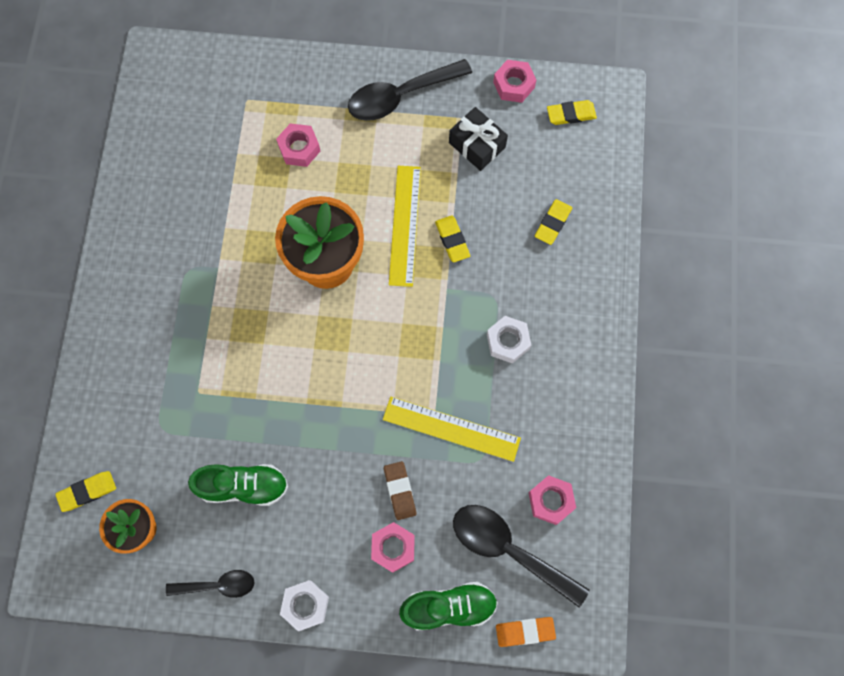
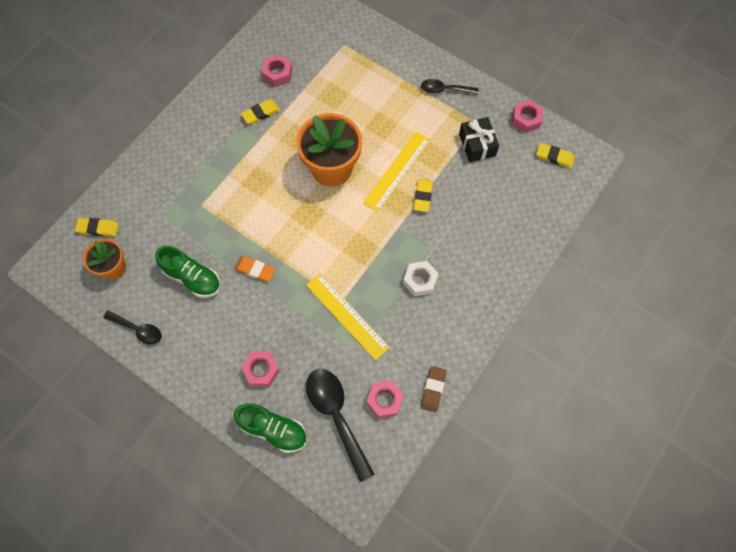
camera: 30 degrees right, 5 degrees down
pink nut [276,123,320,167] -> pink nut moved to [262,54,292,87]
white nut [280,580,329,631] -> none
black spoon [348,59,472,121] -> black spoon [421,79,478,94], size x0.58
brown eraser [384,461,416,520] -> brown eraser moved to [421,366,447,412]
orange eraser [496,617,556,647] -> orange eraser moved to [234,256,276,282]
yellow eraser [535,199,572,245] -> yellow eraser moved to [241,99,280,124]

